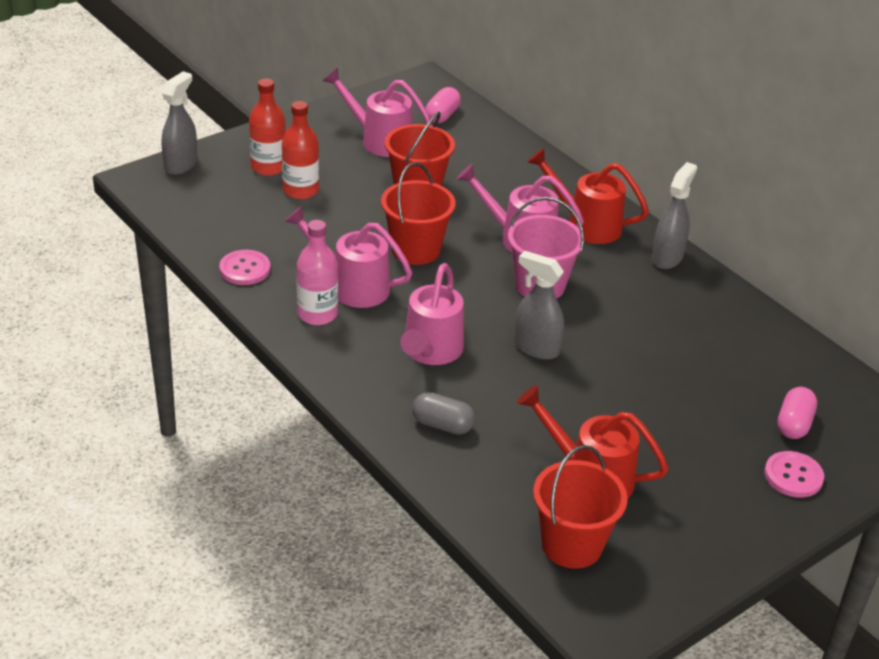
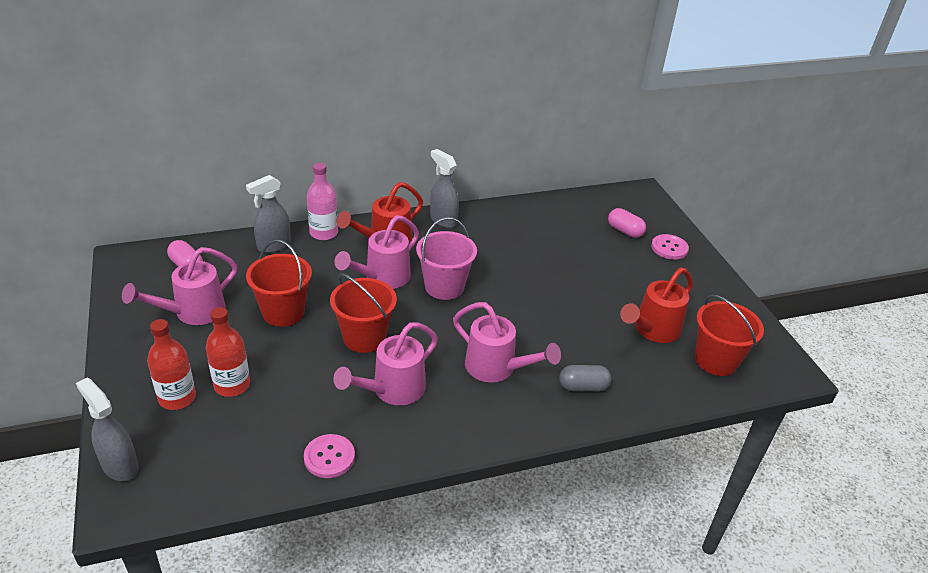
camera: 70 degrees left, 0 degrees up
pink bottle [297,220,338,325] -> pink bottle moved to [307,163,338,240]
grey capsule [412,392,475,435] -> grey capsule turned 45 degrees clockwise [559,365,611,392]
grey spray bottle [514,251,564,360] -> grey spray bottle moved to [246,175,291,253]

